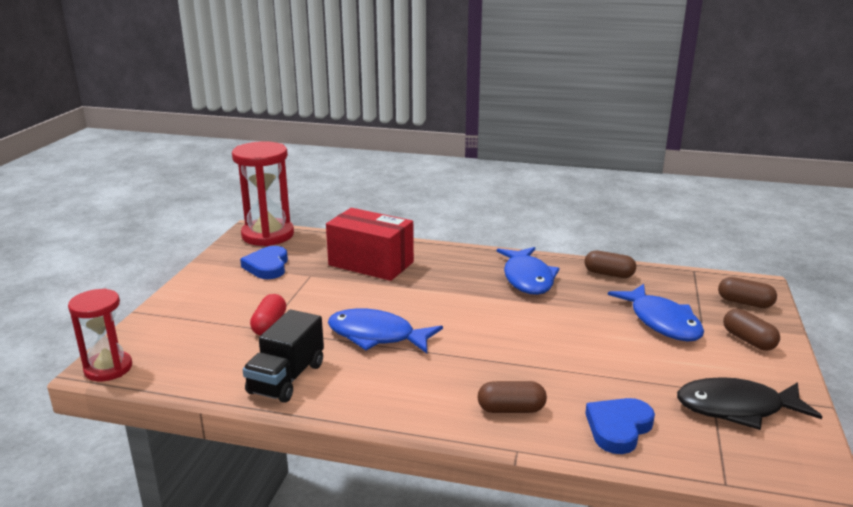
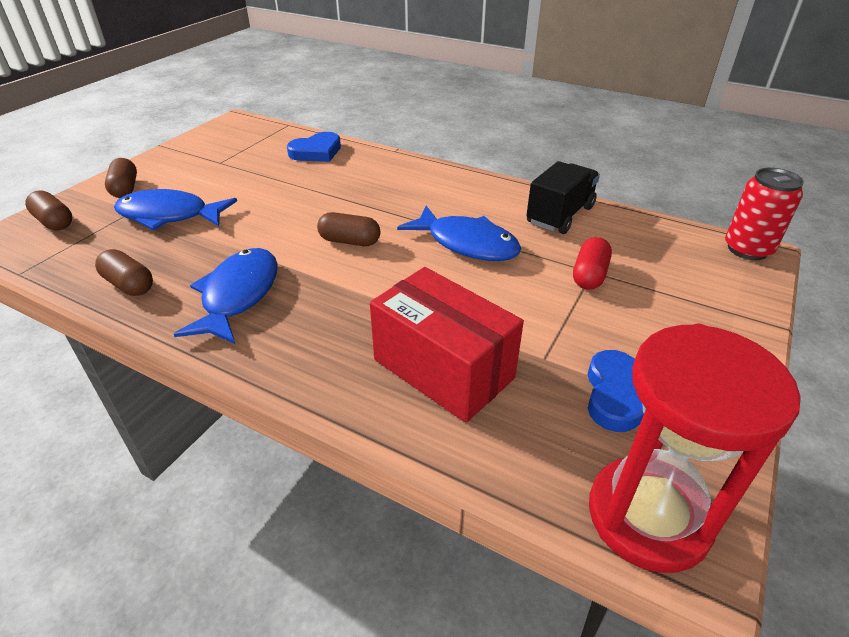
camera: 165 degrees left, 15 degrees up
red hourglass [68,288,132,381] -> red can [725,168,804,260]
brown capsule [478,381,547,413] -> brown capsule moved to [317,212,380,246]
blue fish [608,284,704,341] -> blue fish turned 75 degrees counterclockwise [114,189,237,230]
black fish [677,377,823,430] -> none

